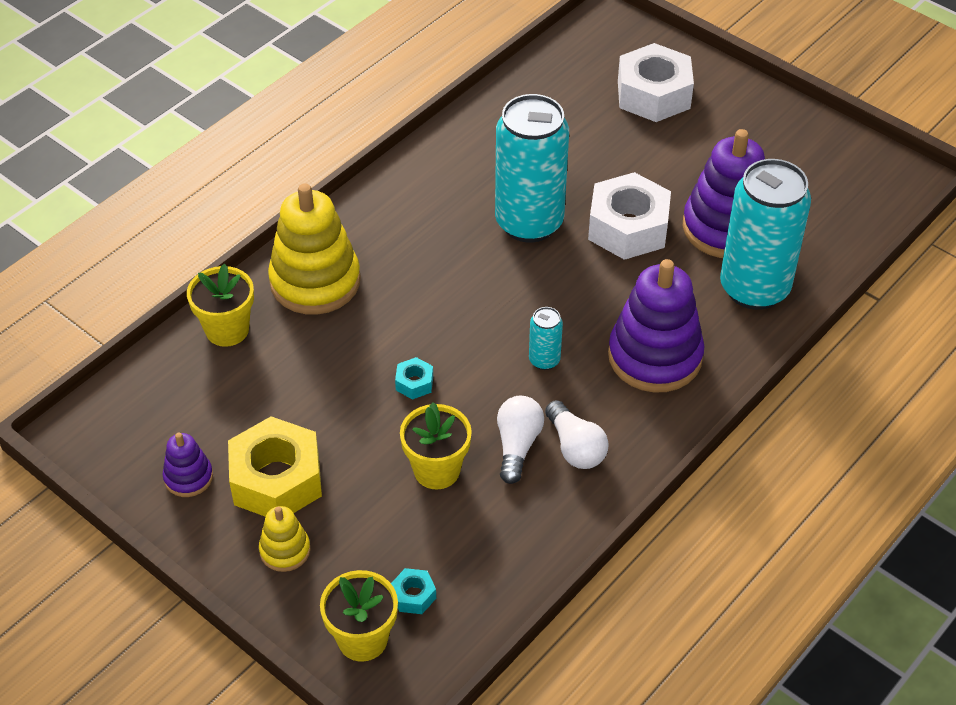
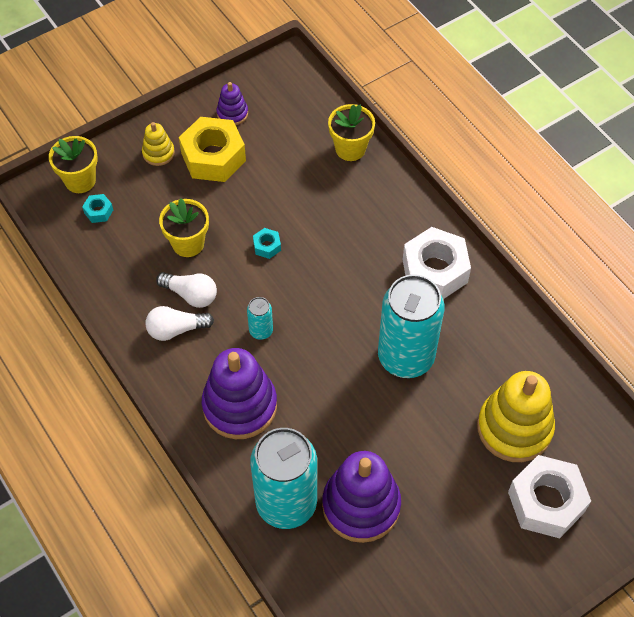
camera: 105 degrees right, 10 degrees up
yellow stacking toy [268,183,361,315] -> yellow stacking toy moved to [477,371,555,462]
white nut [588,172,671,260] -> white nut moved to [403,227,471,299]

